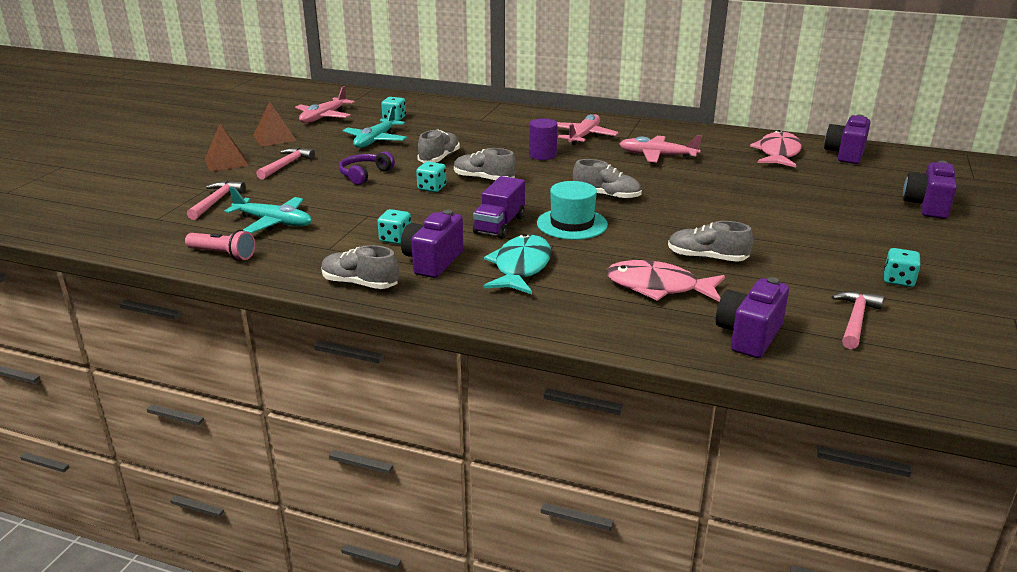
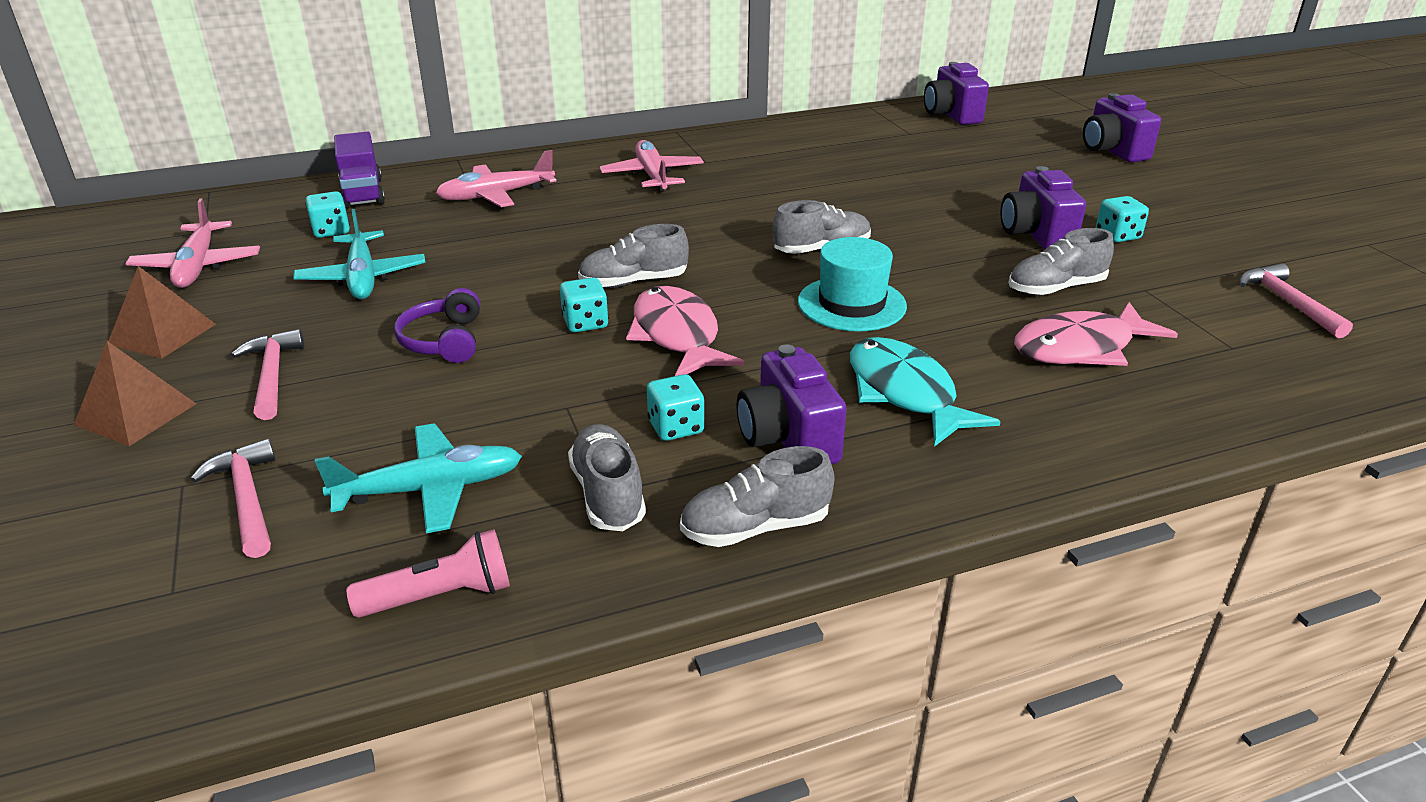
camera: 40 degrees left, 5 degrees up
grey shoe [417,129,460,163] -> grey shoe moved to [568,424,646,531]
purple truck [473,176,525,239] -> purple truck moved to [334,132,385,209]
purple cylinder [529,118,558,160] -> none
pink plane [619,135,702,162] -> pink plane moved to [436,150,557,207]
purple camera [716,277,789,358] -> purple camera moved to [1001,166,1086,249]
pink fish [750,130,802,168] -> pink fish moved to [626,286,744,376]
turquoise dice [884,248,921,287] -> turquoise dice moved to [1096,196,1149,242]

